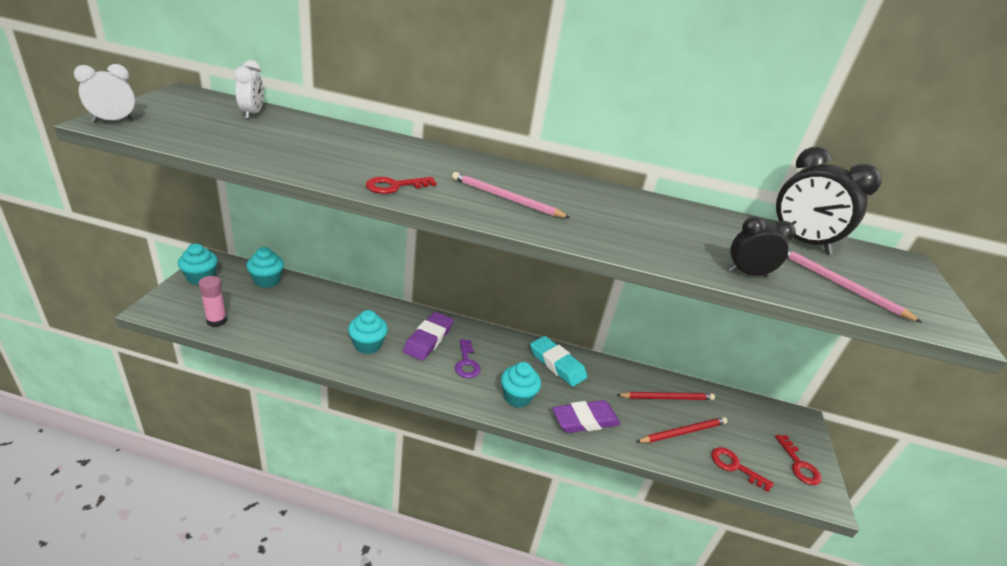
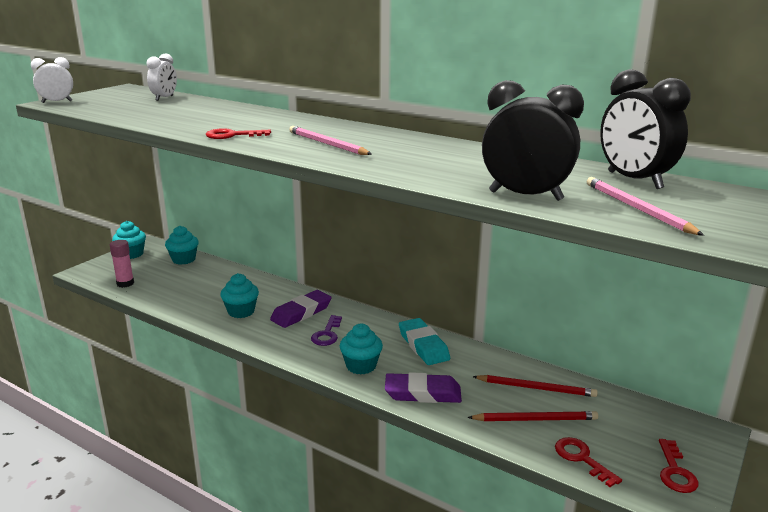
camera: 25 degrees right, 10 degrees down
black clock [728,217,796,277] -> black clock [482,80,584,201], size x1.68

